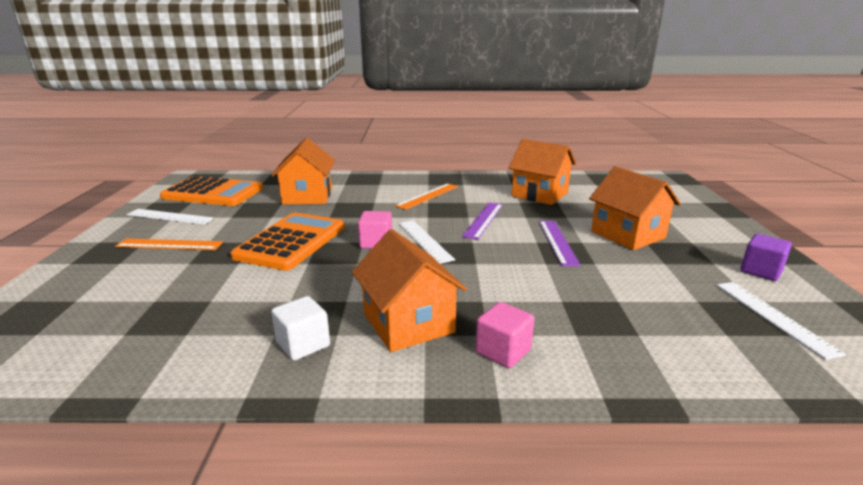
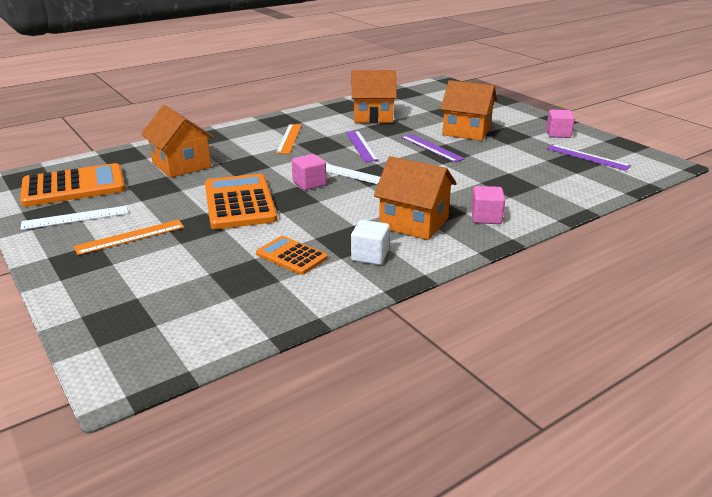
camera: 35 degrees left, 5 degrees up
white ruler [716,282,846,360] -> purple ruler [546,144,631,171]
purple cube [741,234,792,281] -> pink cube [546,110,575,138]
none -> orange calculator [256,236,328,275]

